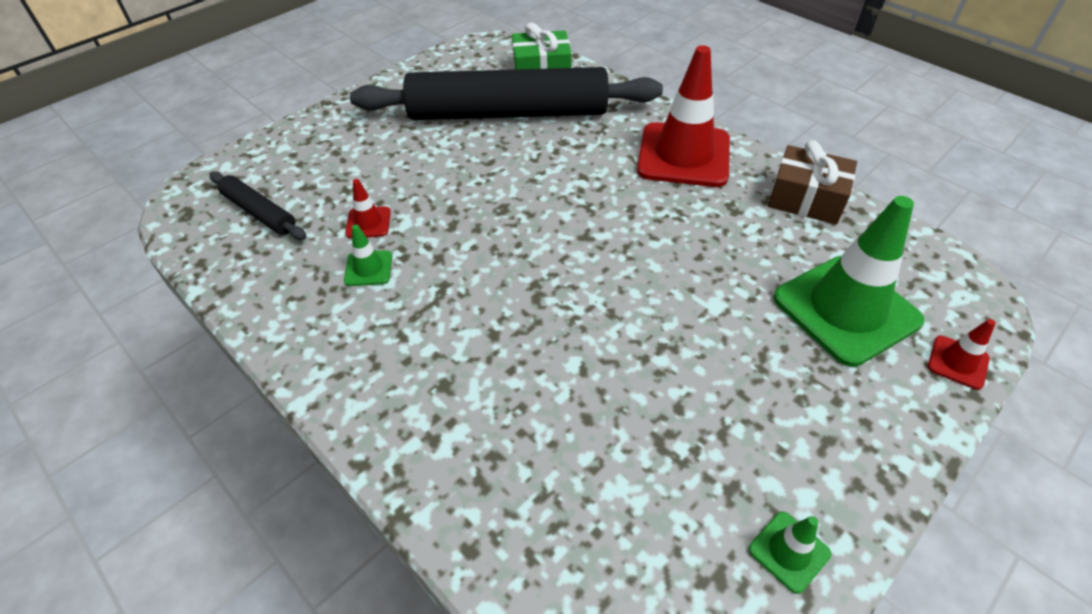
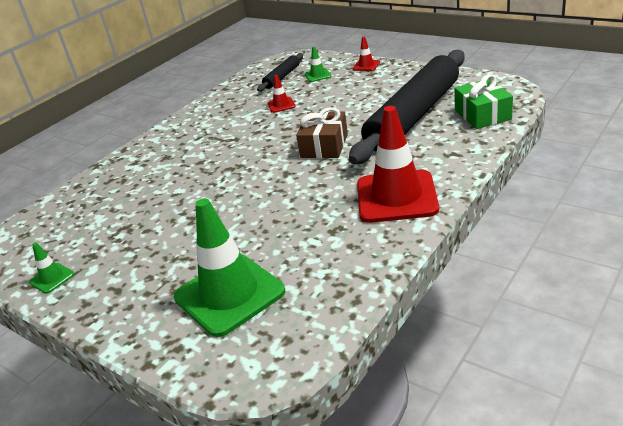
camera: 85 degrees right, 15 degrees down
green traffic cone [344,225,392,286] -> green traffic cone moved to [305,47,331,82]
black rolling pin [350,67,663,120] -> black rolling pin turned 45 degrees clockwise [349,50,465,165]
brown gift [768,140,857,224] -> brown gift moved to [296,107,348,158]
red traffic cone [928,319,996,390] -> red traffic cone moved to [353,37,380,71]

